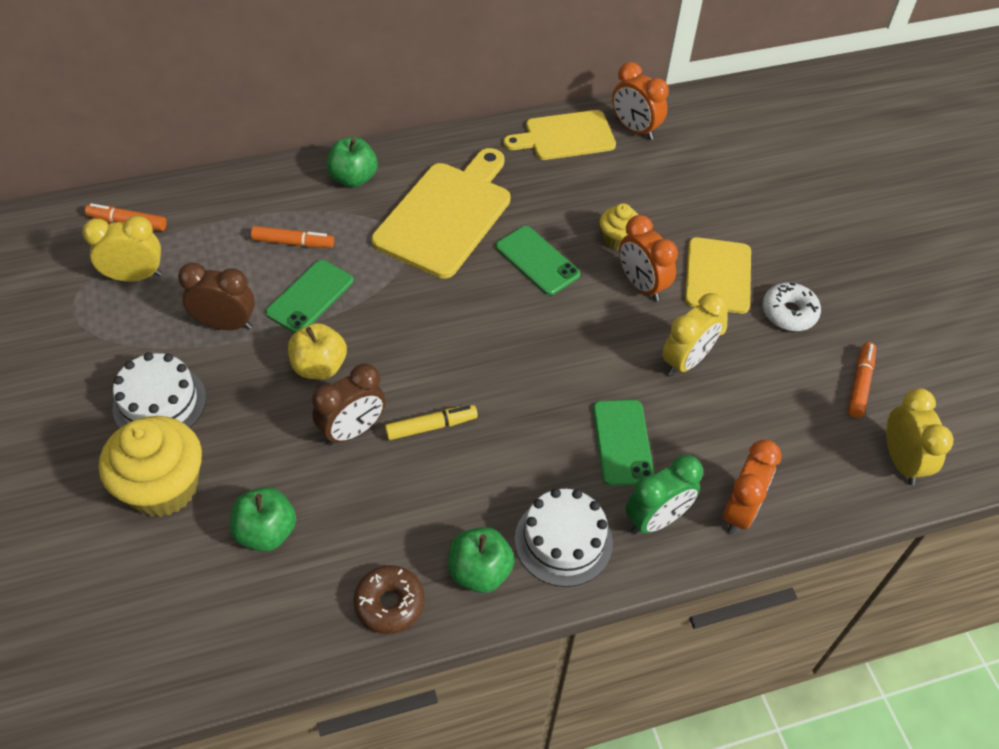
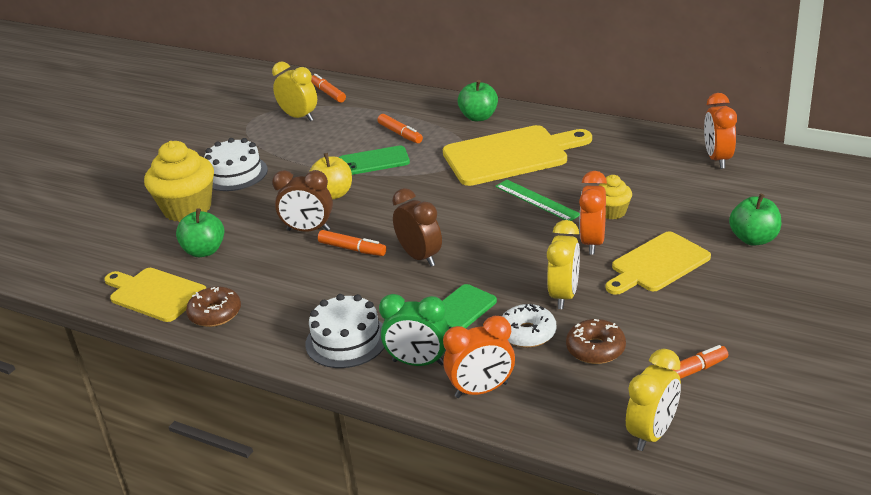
camera: 50 degrees right, 20 degrees down
brown clock [178,263,255,330] -> brown clock moved to [392,188,442,266]
yellow marker [385,405,478,440] -> orange marker [318,230,386,256]
green apple [448,527,515,593] -> green apple moved to [729,194,781,246]
green phone [496,226,580,295] -> green ruler [495,180,580,221]
yellow cutting board [503,110,616,160] -> yellow cutting board moved to [104,268,206,322]
yellow clock [662,293,726,377] -> yellow clock turned 75 degrees counterclockwise [547,220,580,309]
white donut [762,282,821,331] -> white donut moved to [502,304,556,348]
none -> brown donut [566,319,626,364]

